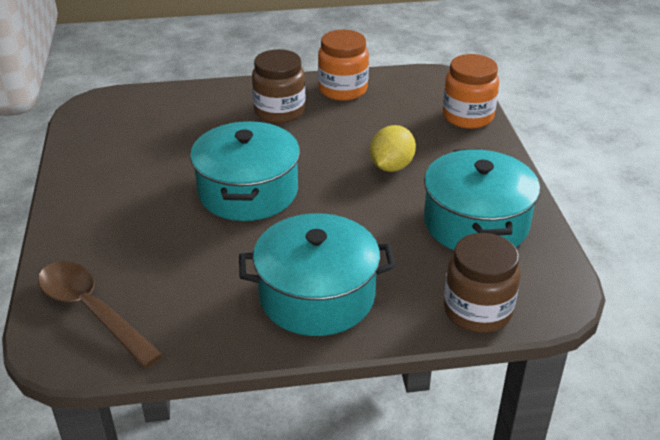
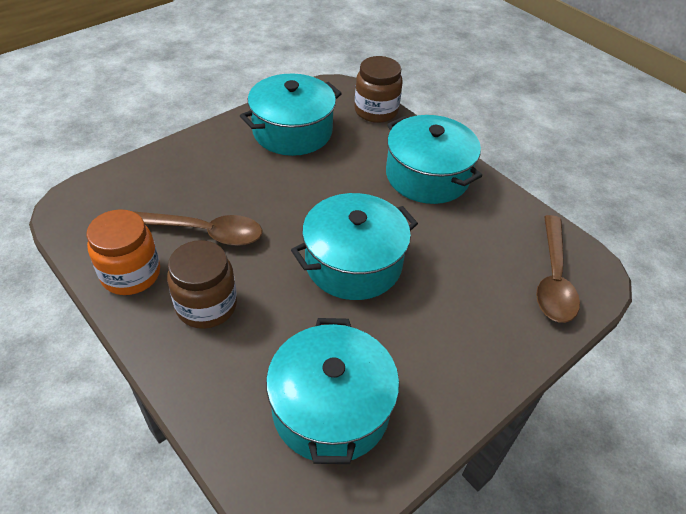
camera: 125 degrees left, 10 degrees up
yellow lemon [370,125,416,172] -> none
orange jar [443,54,499,129] -> none
none -> brown spoon [133,211,262,246]
none -> turquoise pot [266,318,399,464]

